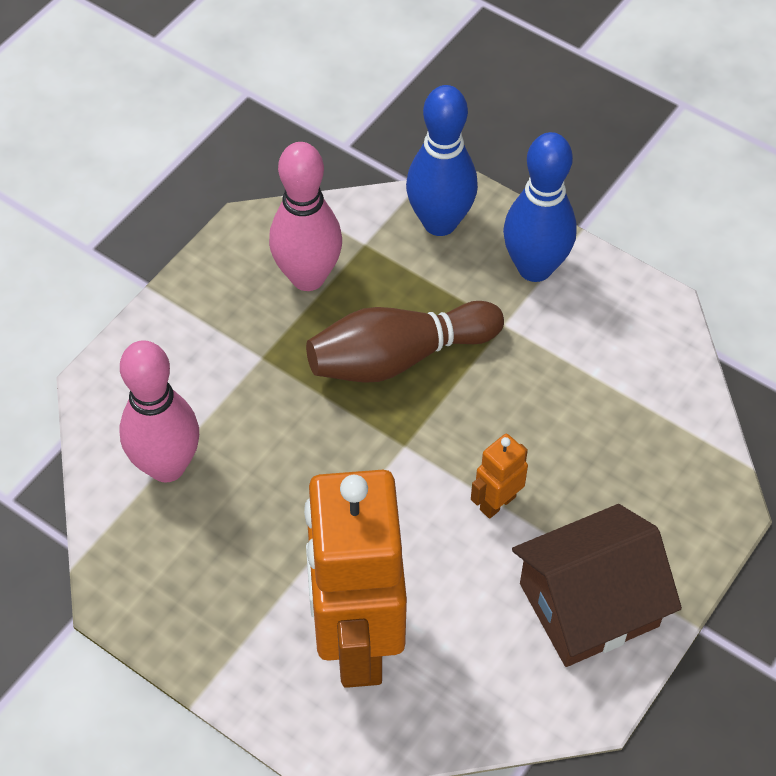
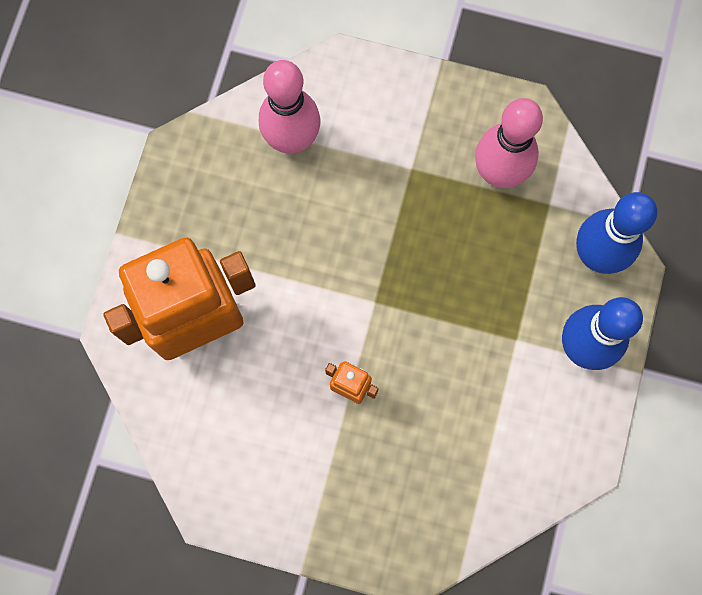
camera: 70 degrees right, 20 degrees up
brown bowling pin [306,301,504,383] -> none
brown house [512,504,682,667] -> none

